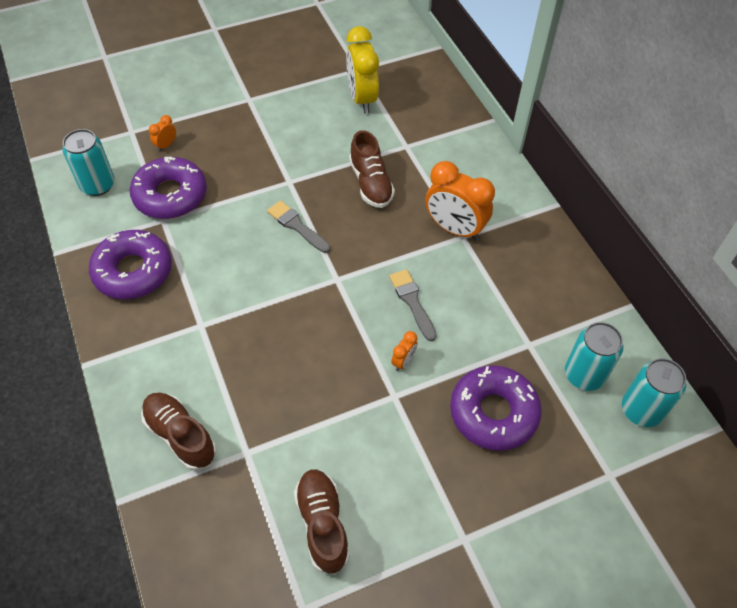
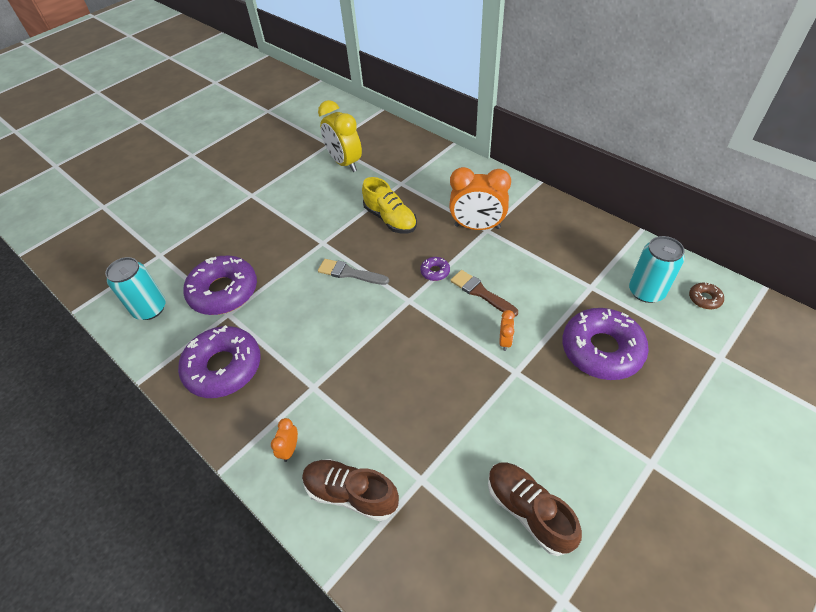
camera: 20 degrees left, 5 degrees down
orange clock [149,115,176,152] -> orange clock moved to [271,418,298,462]
brown shoe [349,130,395,208] -> yellow shoe [362,177,417,234]
grey brush [389,269,436,341] -> brown brush [450,270,518,317]
turquoise can [622,358,686,427] -> brown donut [689,283,724,309]
none -> purple donut [420,257,450,281]

